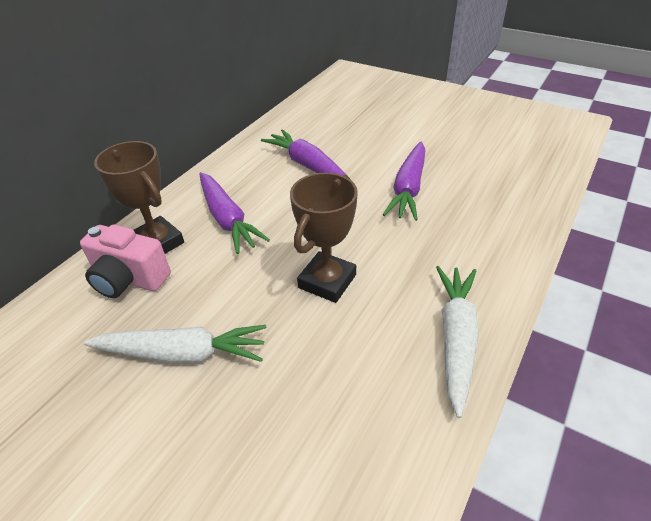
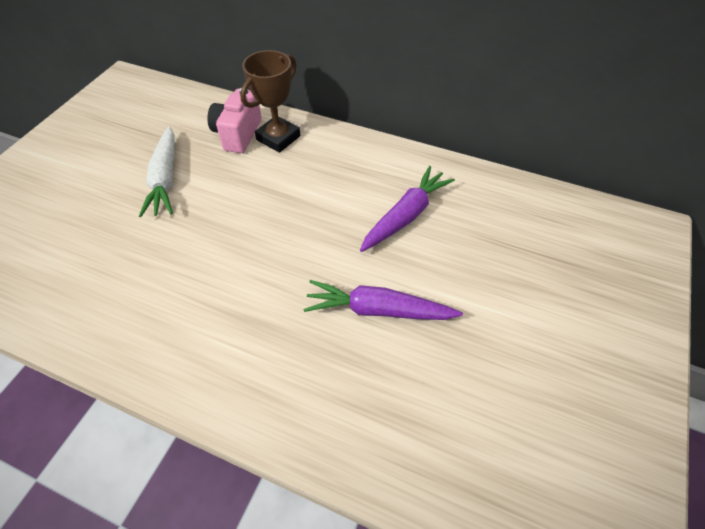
camera: 80 degrees right, 10 degrees up
purple carrot [199,172,270,254] -> none
brown trophy [290,173,358,303] -> none
white carrot [436,266,479,418] -> none

